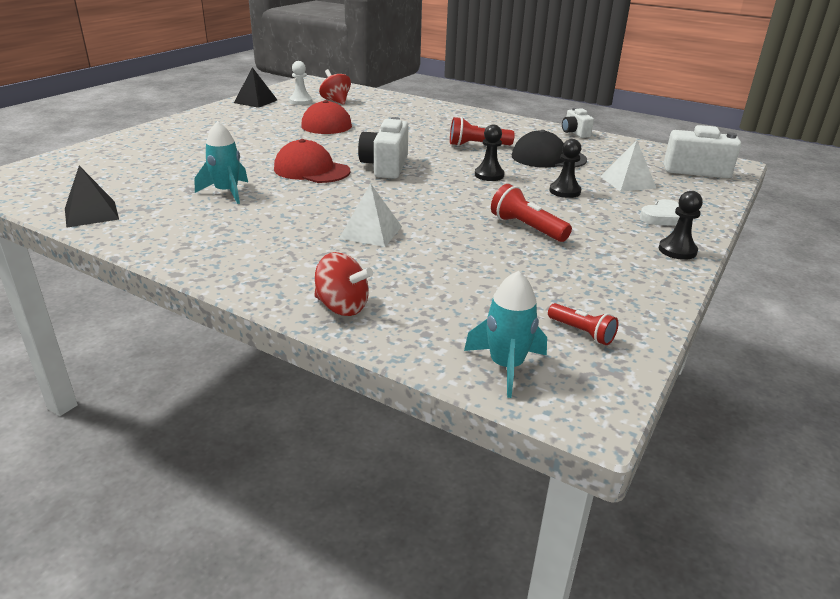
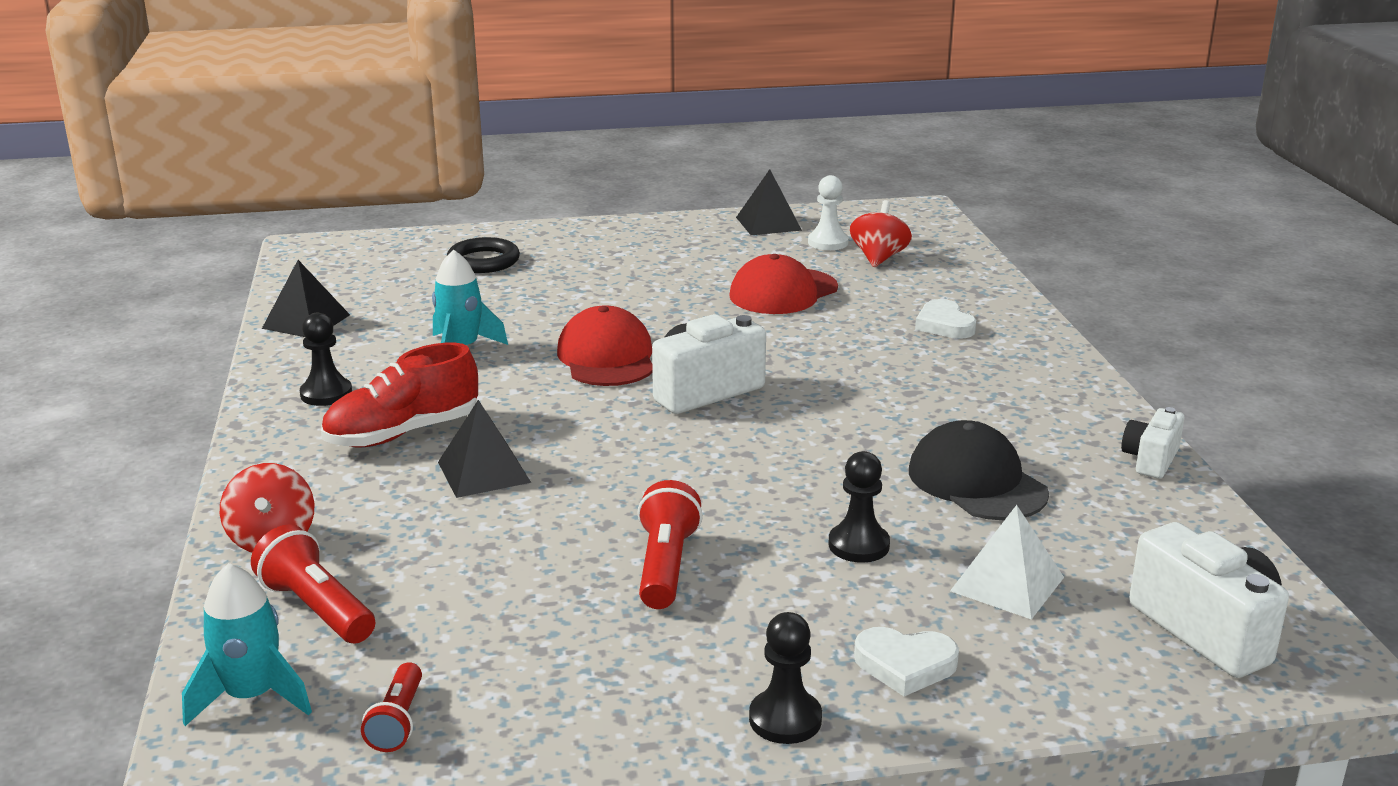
camera: 50 degrees right, 5 degrees down
white pyramid [339,183,402,247] -> black pyramid [438,400,531,498]
red flashlight [450,117,515,146] -> red flashlight moved to [251,524,375,644]
black pawn [475,124,505,181] -> black pawn moved to [300,313,352,406]
none -> red shoe [321,343,478,447]
none -> black ring [447,237,520,273]
none -> white heart [915,299,976,339]

